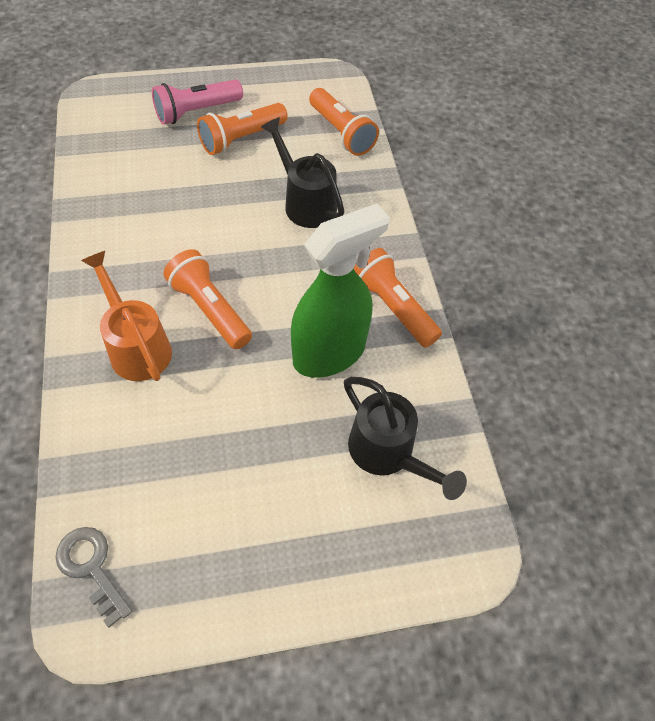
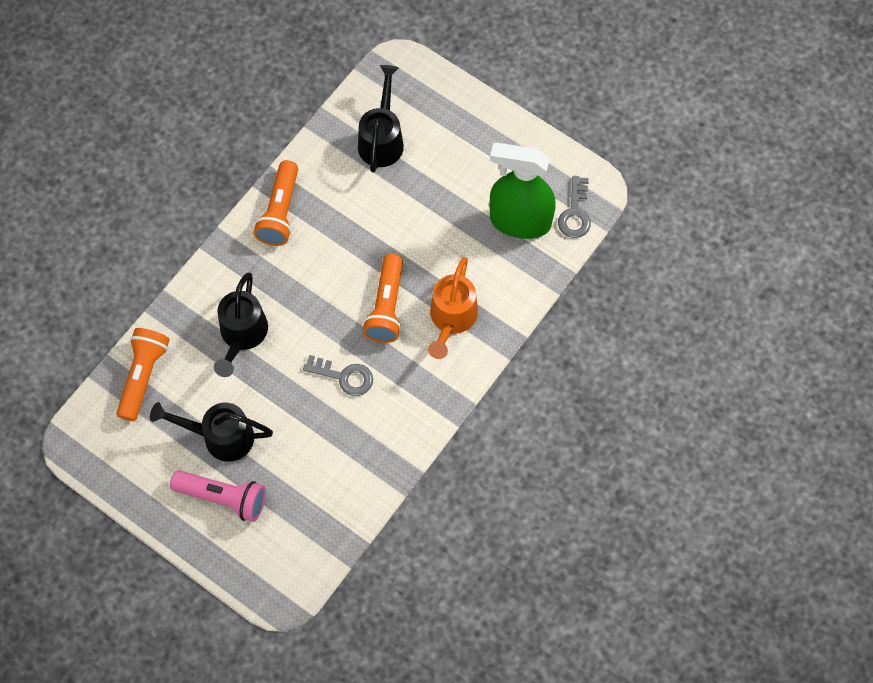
camera: 130 degrees left, 10 degrees up
orange flashlight [197,103,288,155] -> black watering can [150,402,273,462]
green spray bottle [291,203,390,378] -> green spray bottle moved to [489,142,556,239]
none -> grey key [303,355,373,396]

